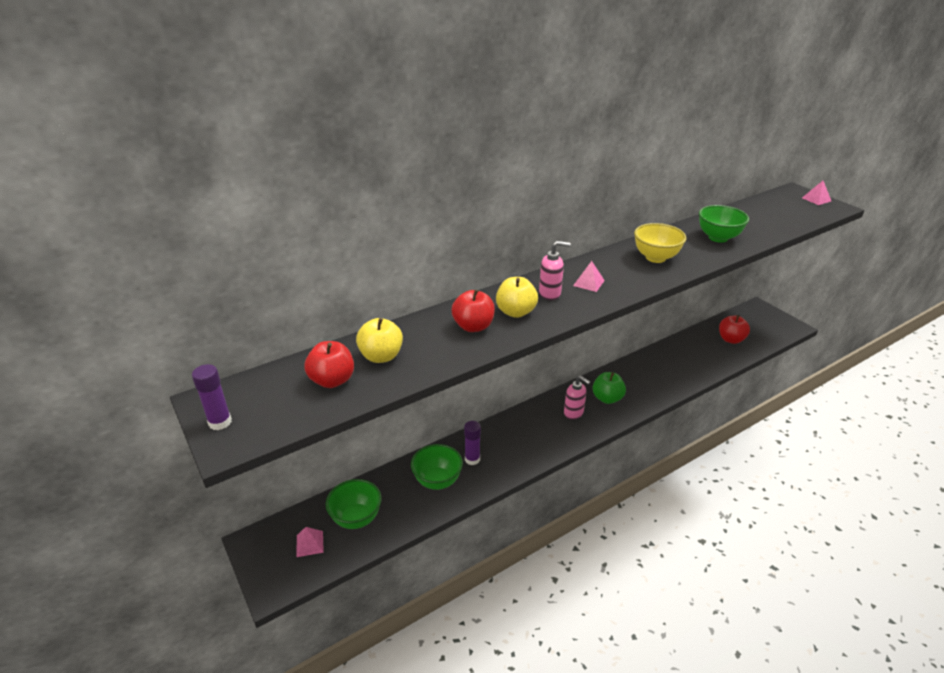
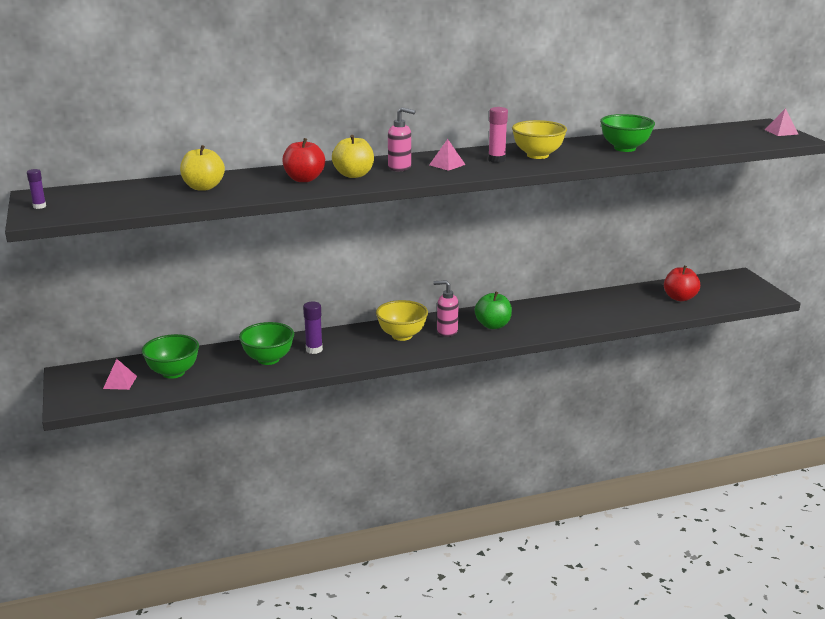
camera: 15 degrees right, 10 degrees down
purple glue stick [192,364,232,430] -> purple glue stick [27,169,46,209], size x0.63
red apple [304,341,354,388] -> none
pink soap dispenser [564,375,590,420] -> pink soap dispenser turned 135 degrees clockwise [433,280,459,337]
none -> yellow bowl [376,300,428,341]
none -> pink glue stick [488,107,508,163]

